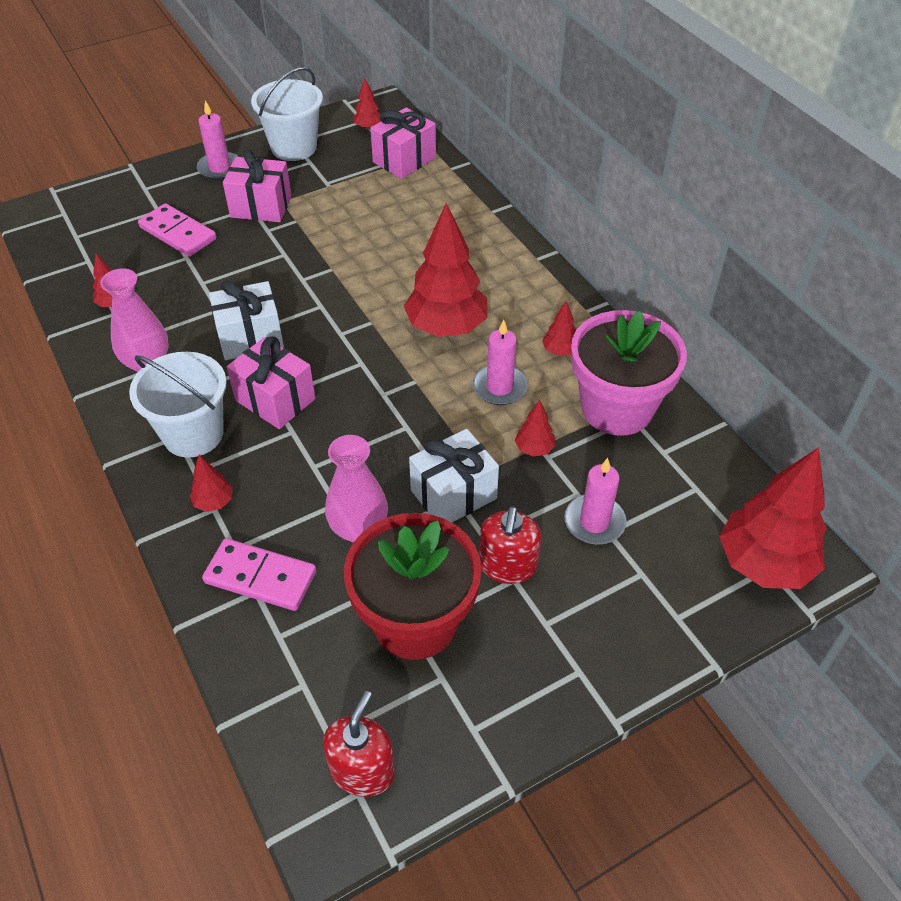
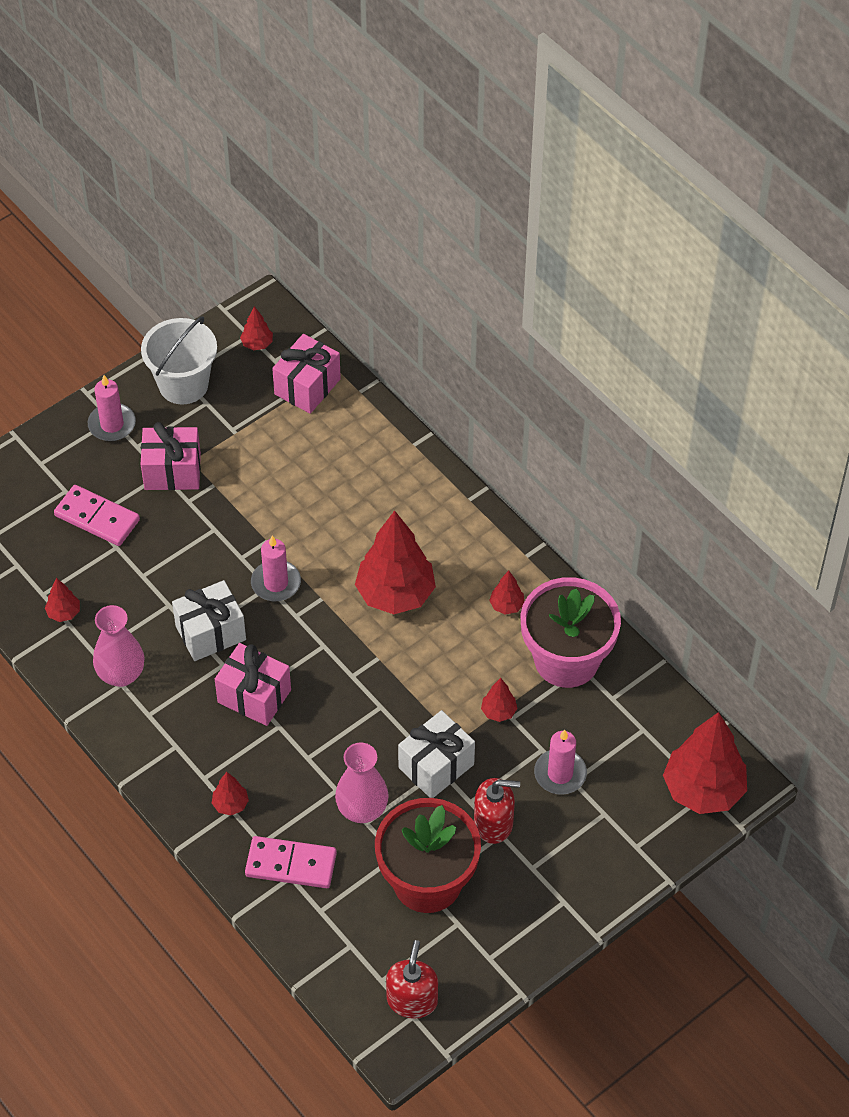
camera: 10 degrees left, 5 degrees up
white bucket [129,352,227,457] -> none
pink candle [472,320,528,405] -> pink candle moved to [251,536,301,601]
red soap dispenser [479,506,541,584] -> red soap dispenser turned 90 degrees counterclockwise [474,778,520,844]

